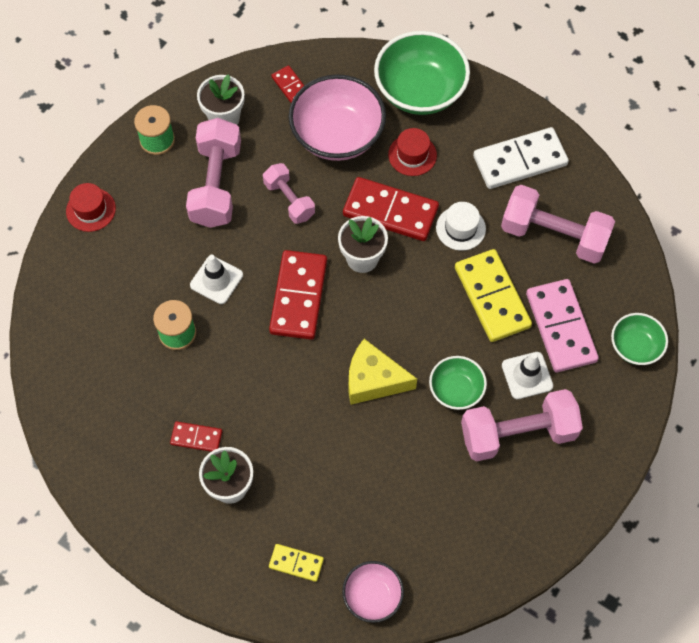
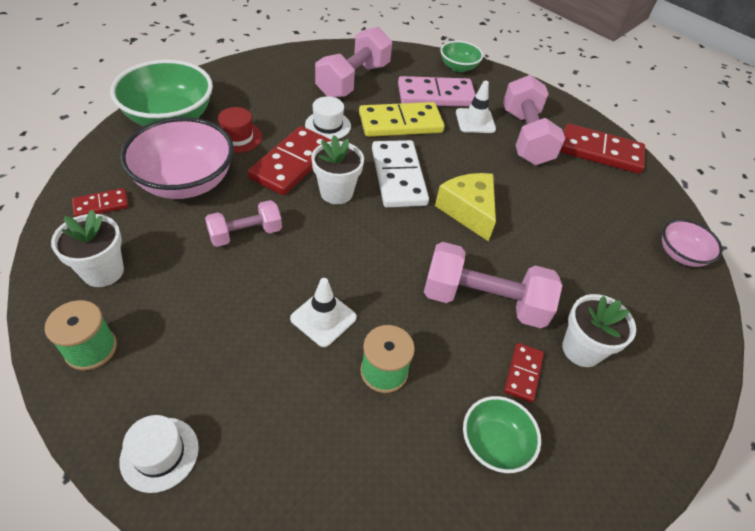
camera: 85 degrees left, 15 degrees down
red hat [66,183,116,232] -> white hat [119,415,199,493]
pink dumbbell [186,118,241,228] -> pink dumbbell moved to [424,242,563,328]
red domino [269,250,327,340] -> red domino moved to [560,124,645,174]
yellow domino [269,544,324,582] -> none
yellow cheese [349,339,417,405] -> yellow cheese turned 135 degrees clockwise [435,173,496,242]
green bowl [429,356,487,410] -> green bowl moved to [463,396,541,473]
white domino [473,127,569,189] -> white domino moved to [372,140,429,208]

